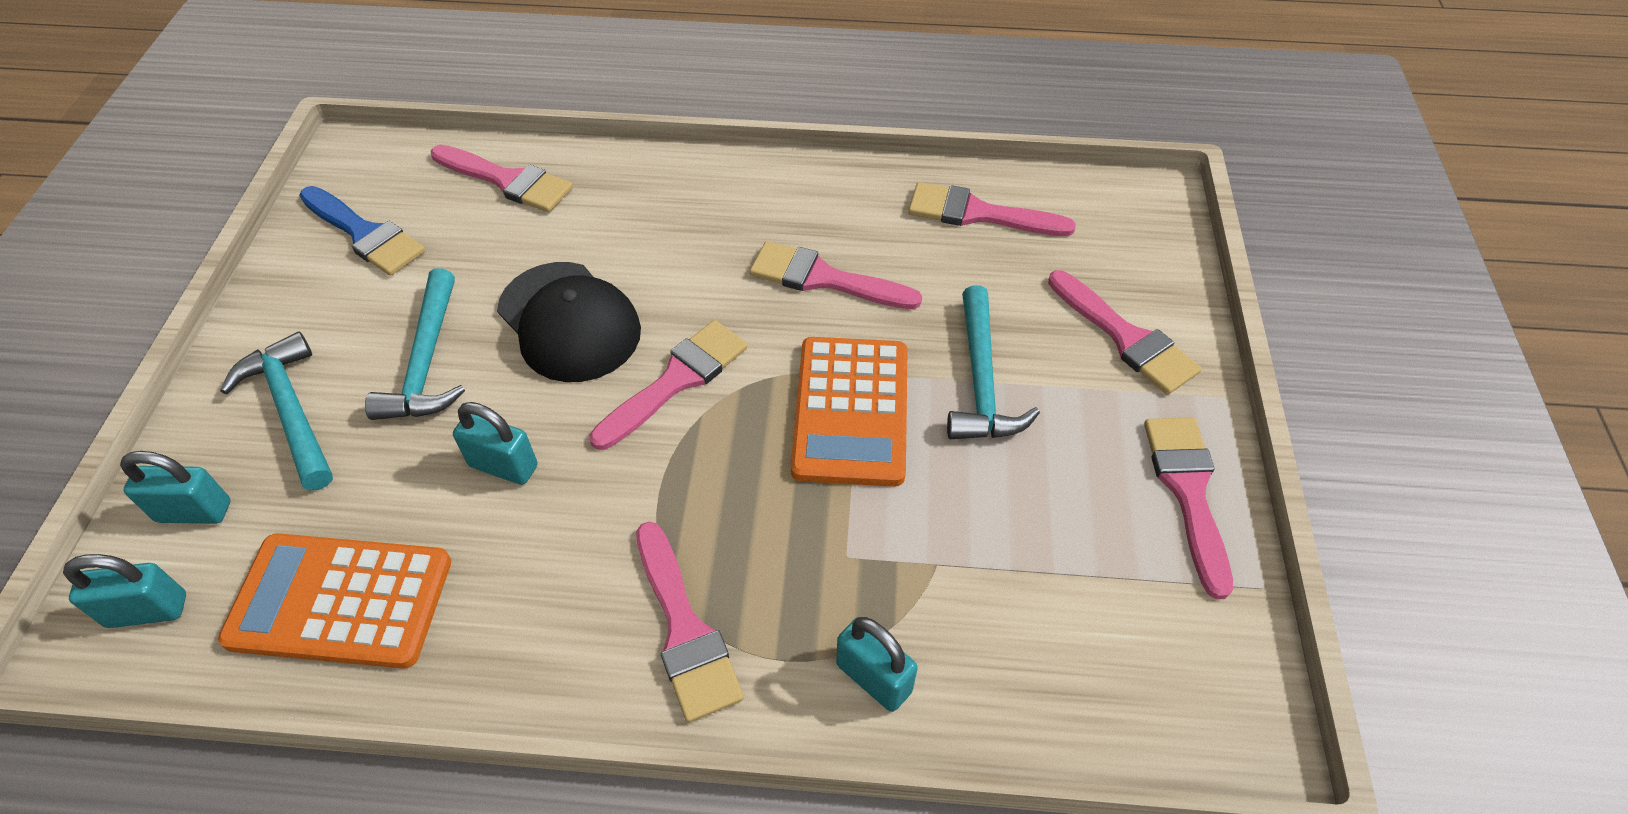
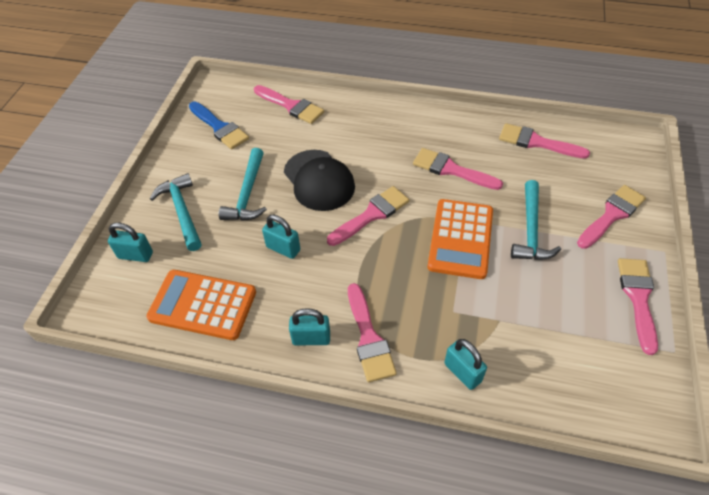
camera: 10 degrees right, 0 degrees up
turquoise padlock [63,554,186,628] -> turquoise padlock moved to [289,308,330,345]
pink brush [1048,270,1201,395] -> pink brush turned 105 degrees counterclockwise [577,185,646,249]

